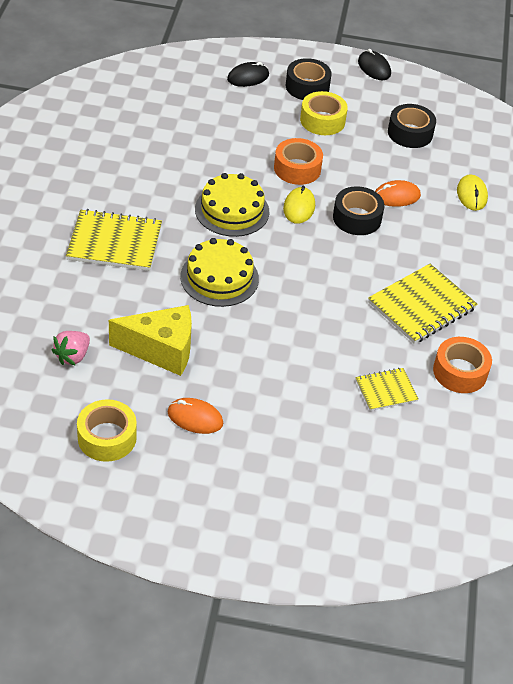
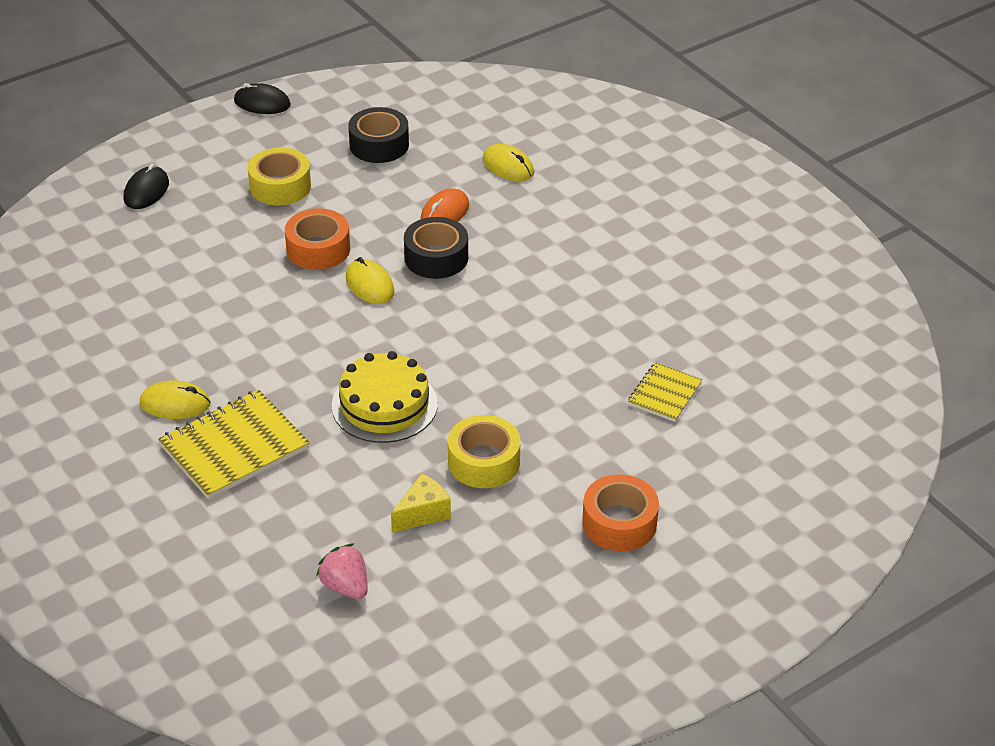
camera: 40 degrees left, 5 degrees down
pink strawberry [51,331,90,366] -> pink strawberry turned 150 degrees clockwise [316,543,368,599]
yellow tape [77,399,137,462] -> yellow tape moved to [448,415,521,488]
yellow cheese [109,305,192,376] -> yellow cheese [391,473,451,533], size x0.56
orange mouse [167,398,223,434] -> none
yellow cake [195,173,269,237] -> none
black tape [286,58,332,100] -> none
yellow notebook [368,264,477,344] -> none
orange tape [433,337,492,393] -> orange tape moved to [582,474,659,551]
none -> yellow mouse [140,381,210,419]

